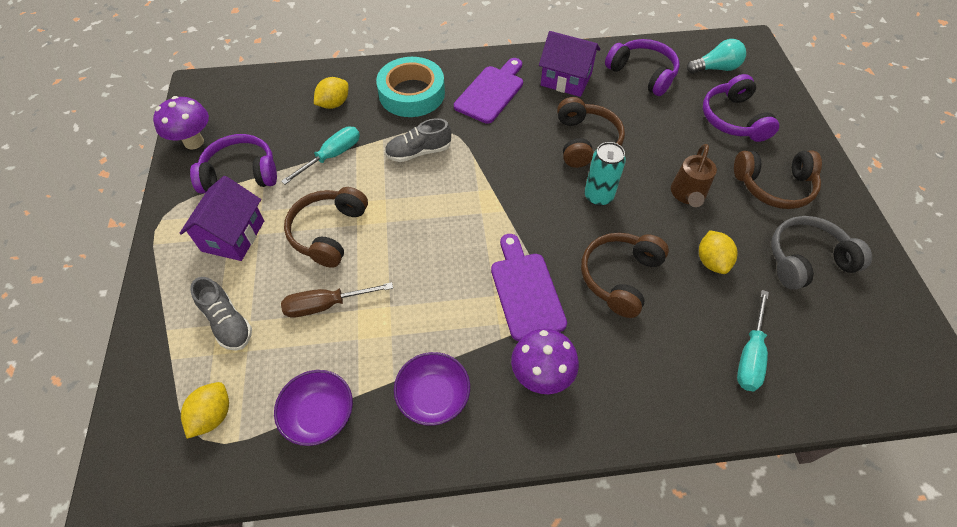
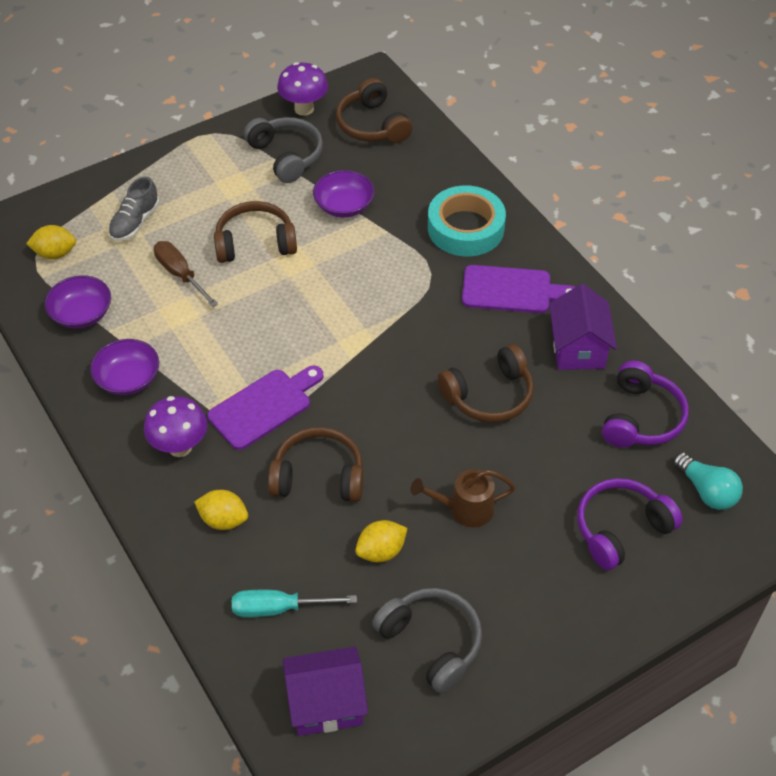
camera: 65 degrees right, 5 degrees down
purple house [180,176,264,261] -> purple house moved to [283,646,368,736]
purple headphones [190,134,277,194] -> grey headphones [244,117,323,183]
turquoise screwdriver [281,126,360,185] -> purple bowl [313,170,374,218]
yellow lemon [314,77,348,109] -> yellow lemon moved to [194,490,248,530]
grey shoe [385,118,451,162] -> none
turquoise can [584,142,626,206] -> none
brown headphones [734,150,822,209] -> brown headphones moved to [336,78,412,143]

